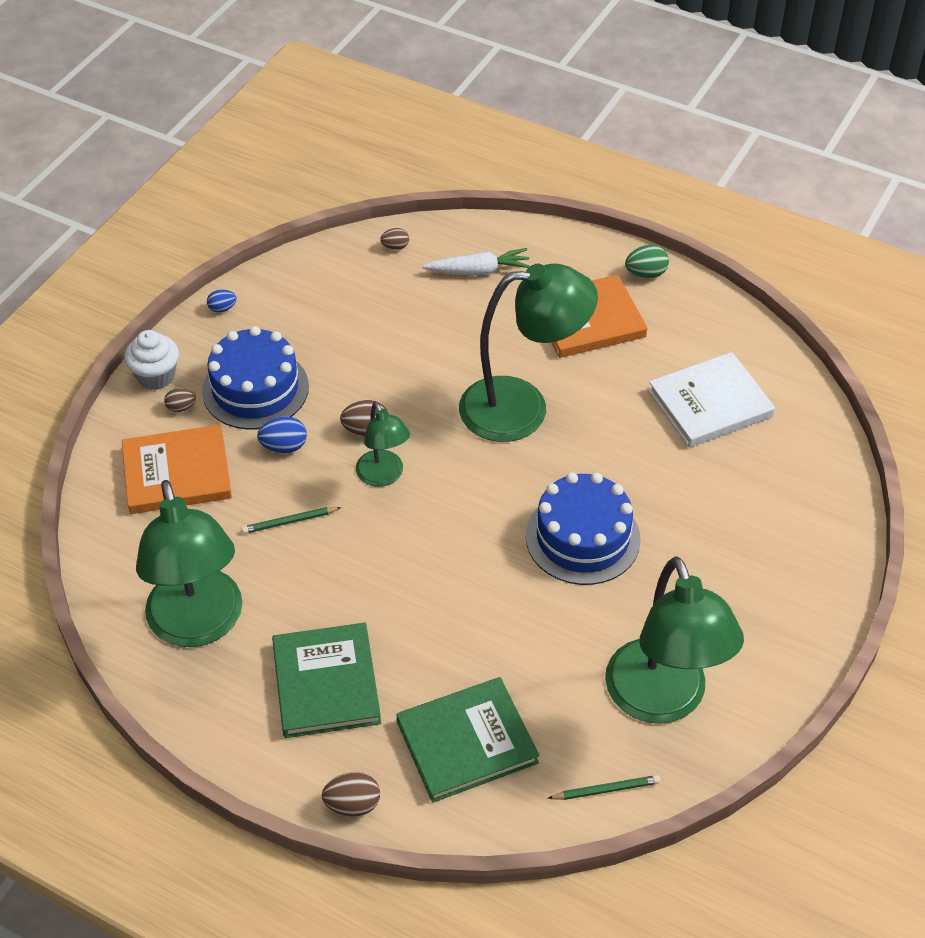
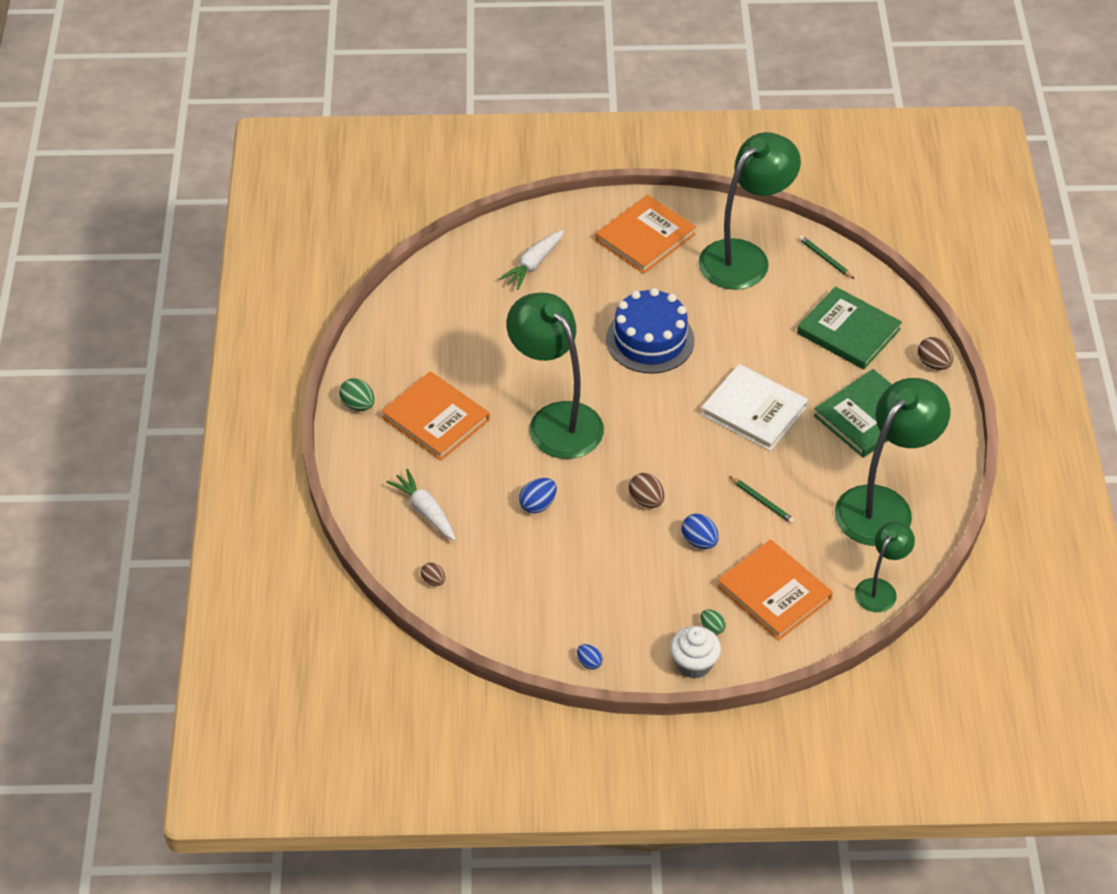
camera: 120 degrees left, 0 degrees up
brown egg [164,388,196,412] -> green egg [701,609,726,635]
blue cake [202,326,309,429] -> none
green lamp [356,402,410,487] -> green lamp moved to [855,521,915,612]
white book [648,352,775,447] -> white book moved to [701,364,808,451]
none -> white carrot [499,230,564,290]
none -> blue egg [519,478,557,514]
none -> orange book [596,195,696,274]

